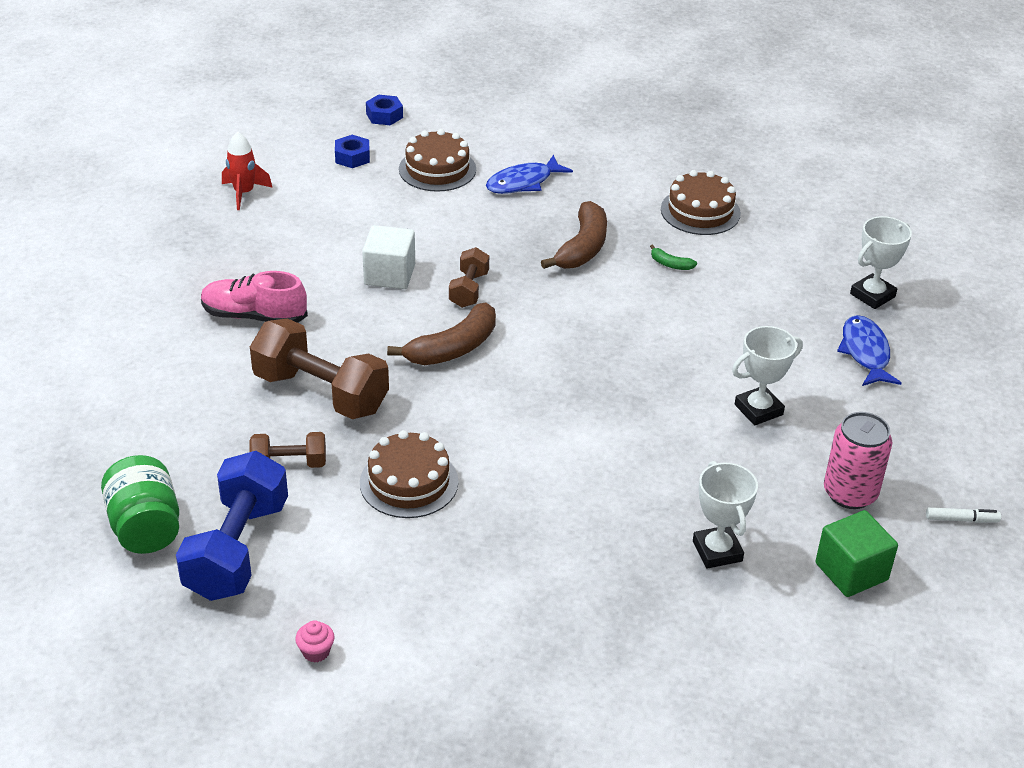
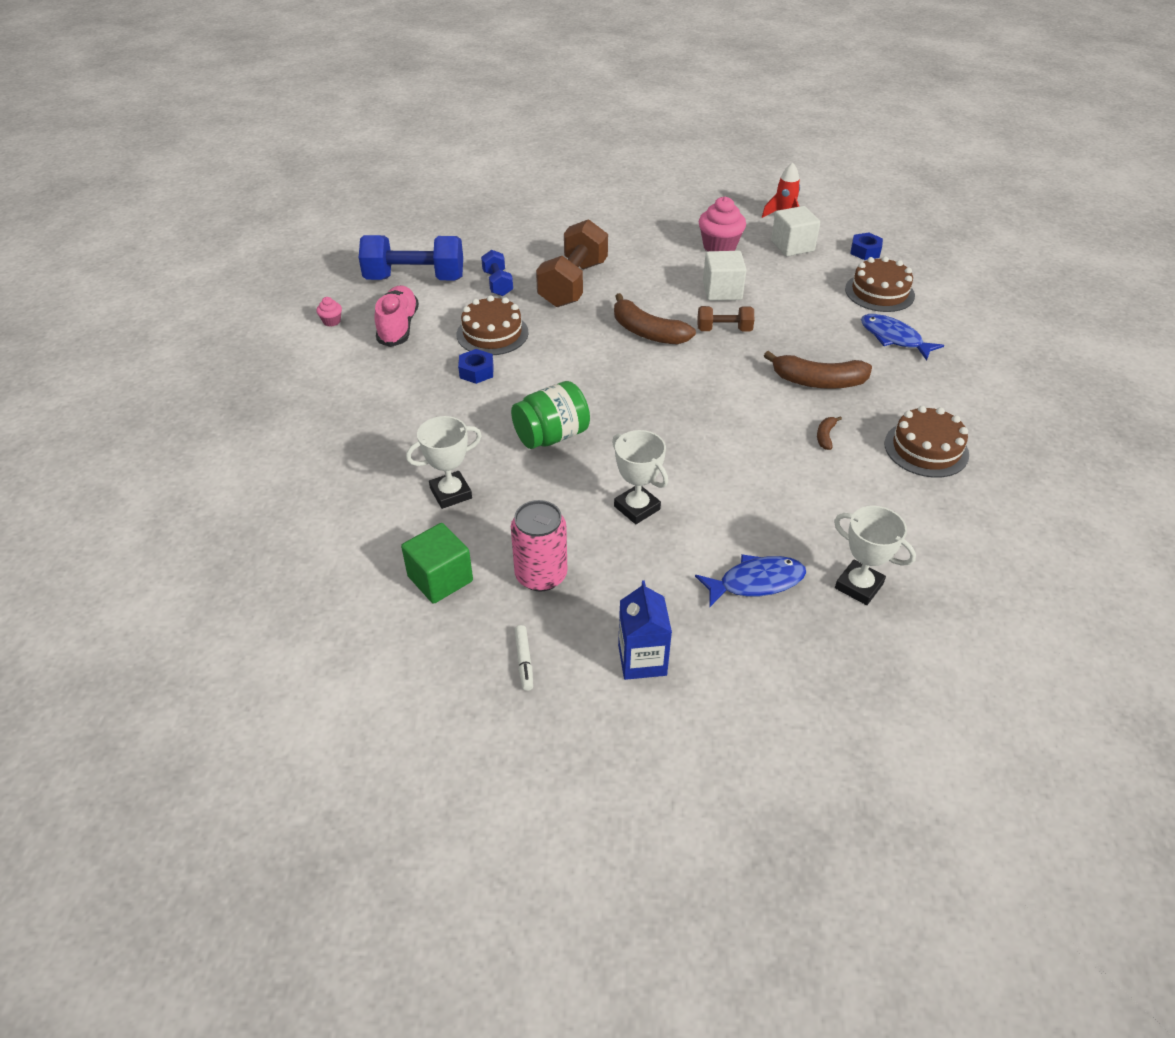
camera: 80 degrees right, 5 degrees up
green jar [101,455,179,554] -> green jar moved to [511,381,590,449]
pink shoe [201,271,308,323] -> pink shoe moved to [374,285,419,347]
brown dumbbell [250,432,326,468] -> blue dumbbell [481,250,513,296]
blue nut [366,94,403,125] -> blue nut moved to [458,349,494,384]
green banana [650,245,697,270] -> brown banana [817,416,842,450]
none -> blue carton [618,580,672,680]
none -> pink cupcake [699,197,746,251]
none -> white cube [771,206,820,256]

